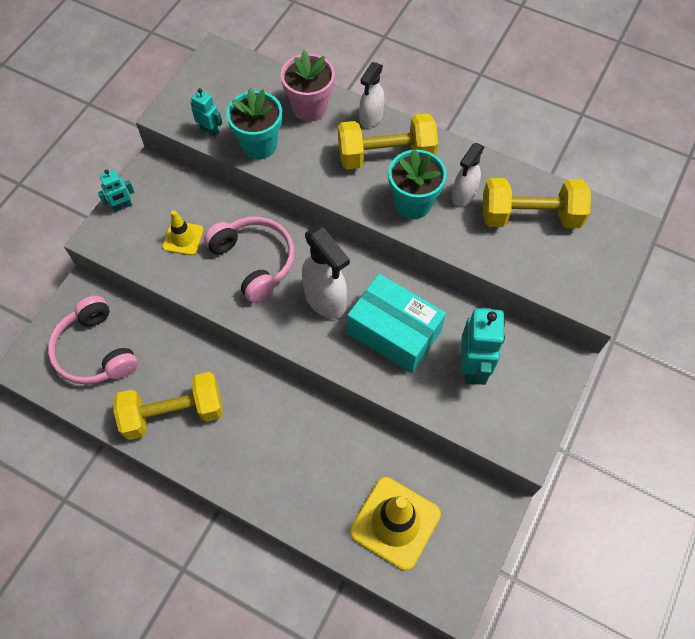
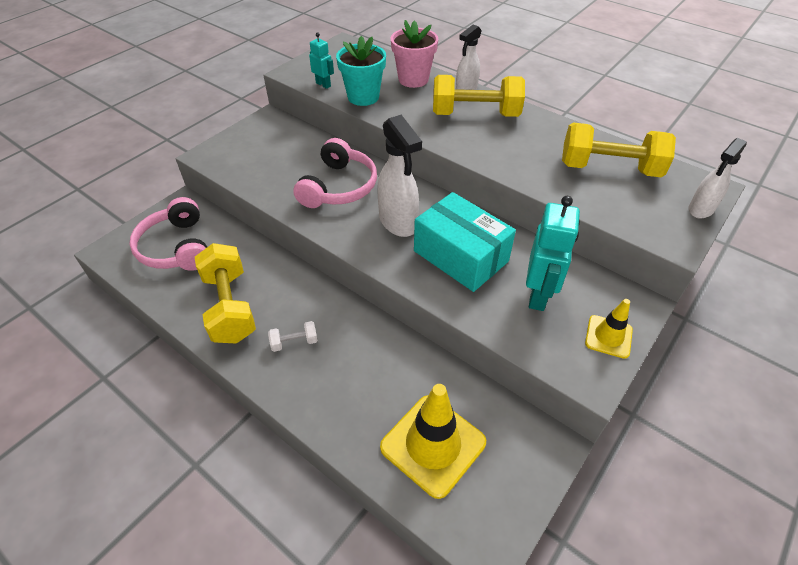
camera: 10 degrees right, 15 degrees down
turquoise robot [98,169,135,212] -> none
yellow dumbbell [113,372,223,440] -> yellow dumbbell turned 75 degrees clockwise [195,243,256,343]
yellow traffic cone [163,210,203,255] -> yellow traffic cone moved to [585,299,633,359]
pink headphones [204,217,295,303] -> pink headphones turned 45 degrees clockwise [293,138,377,208]
turquoise flower pot [388,149,447,219] -> none
white spray bottle [452,143,484,206] -> white spray bottle moved to [688,138,747,218]
none -> white dumbbell [268,321,318,352]

